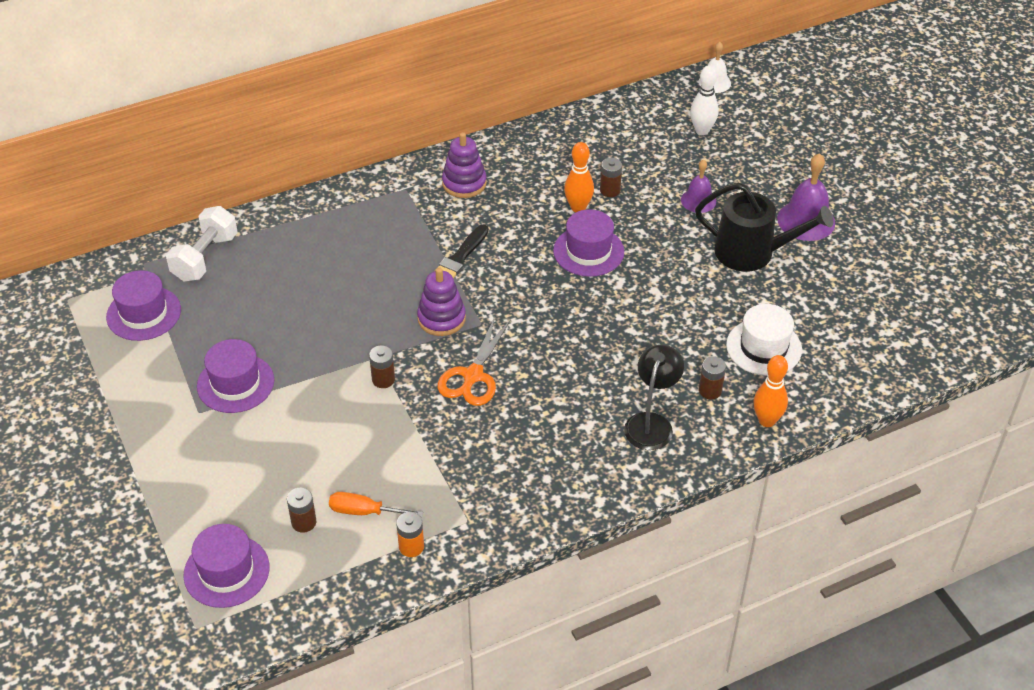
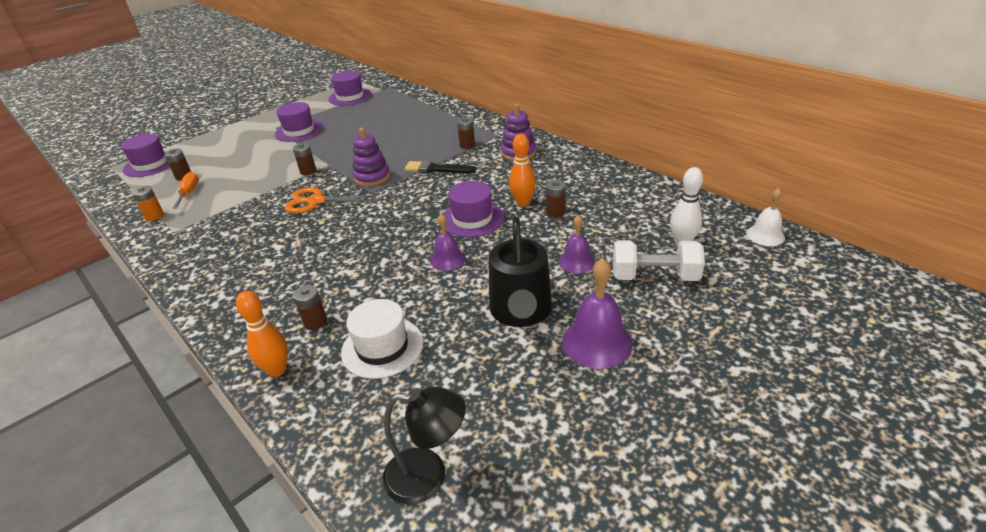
camera: 75 degrees right, 10 degrees down
white dumbbell [166,206,238,282] -> white dumbbell moved to [613,240,705,281]
black lamp [624,344,684,450] -> black lamp moved to [383,386,466,505]
none -> purple bell [430,214,465,271]
none -> brown battery [457,117,475,149]

